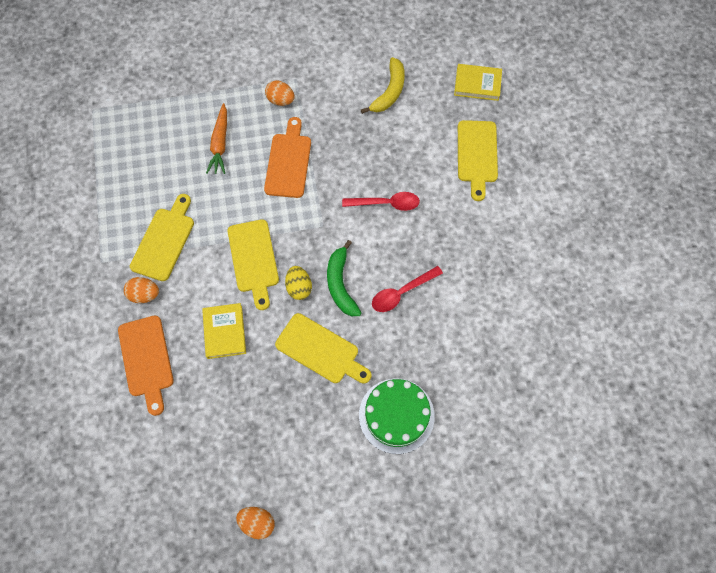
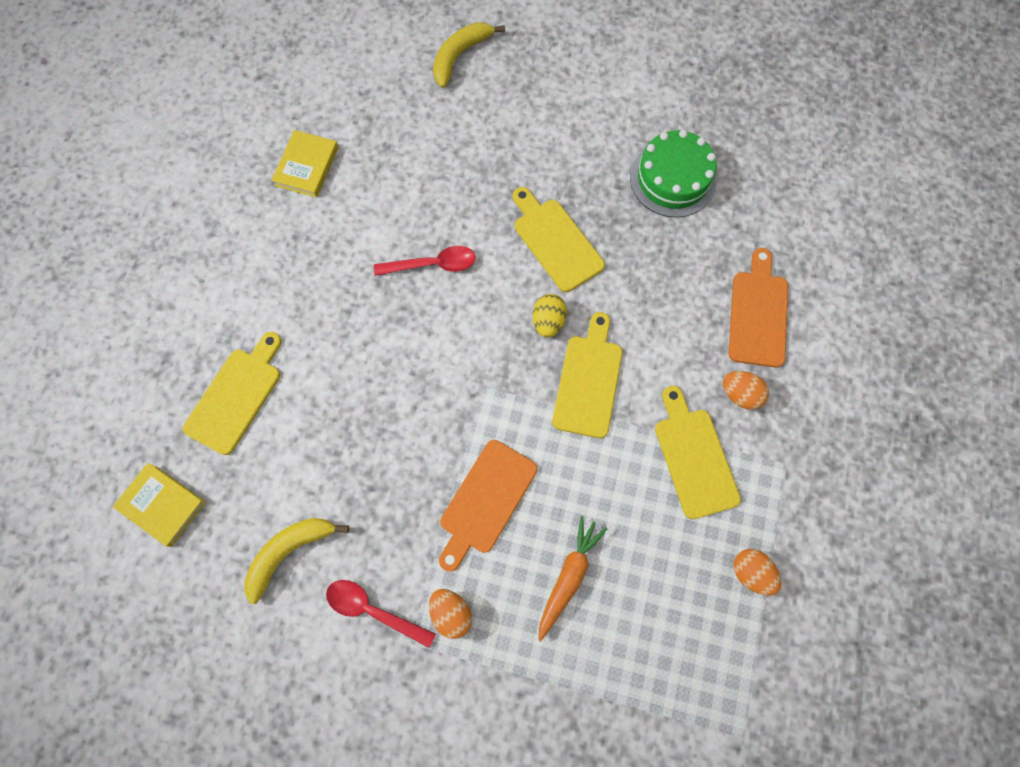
camera: 155 degrees left, 5 degrees up
yellow cutting board [130,194,194,281] -> yellow cutting board turned 120 degrees clockwise [655,386,741,519]
yellow book [202,303,246,359] -> yellow book moved to [271,130,339,198]
orange egg [236,507,275,539] -> orange egg moved to [733,549,782,596]
green banana [327,240,361,316] -> none
red spoon [342,192,420,211] -> red spoon moved to [326,580,436,648]
green cake [359,378,435,454] -> green cake moved to [630,130,717,217]
none -> yellow banana [433,22,505,88]

